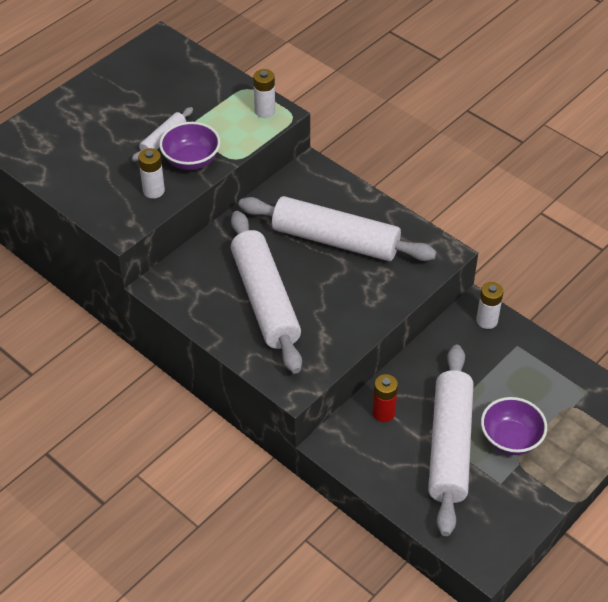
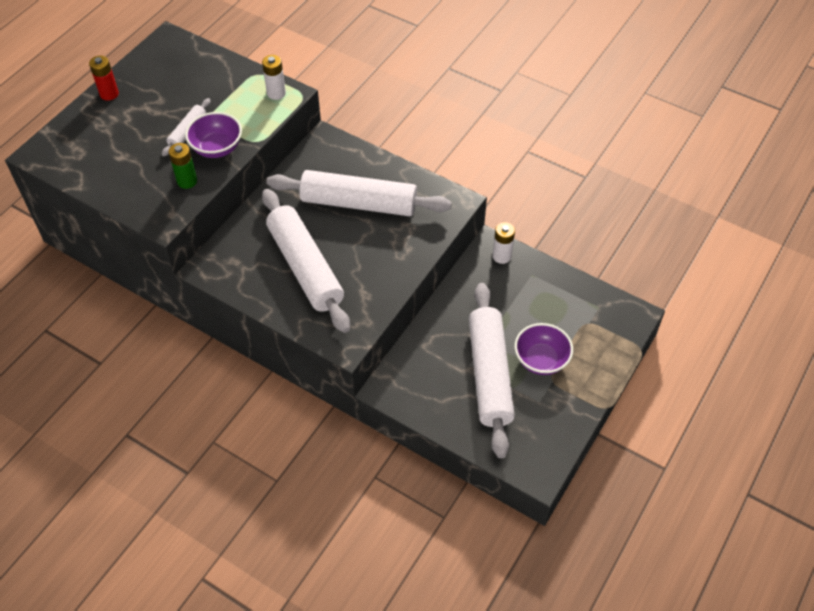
camera: 10 degrees left, 5 degrees up
white battery [138,148,165,198] -> green battery [168,143,197,189]
red battery [372,374,398,422] -> red battery moved to [89,56,119,101]

